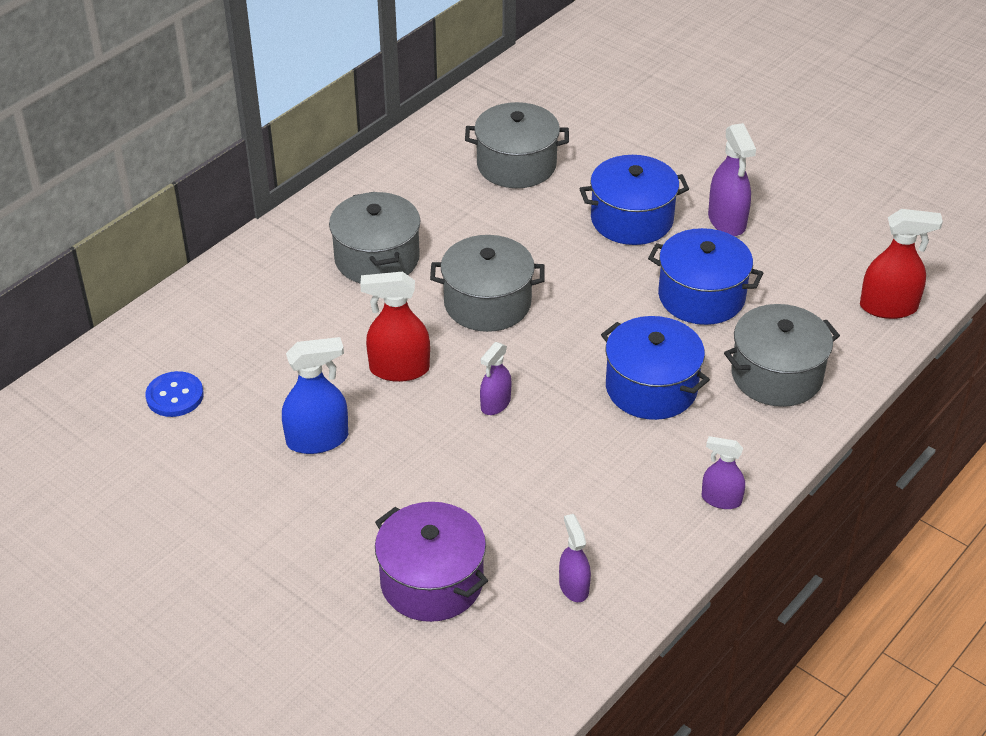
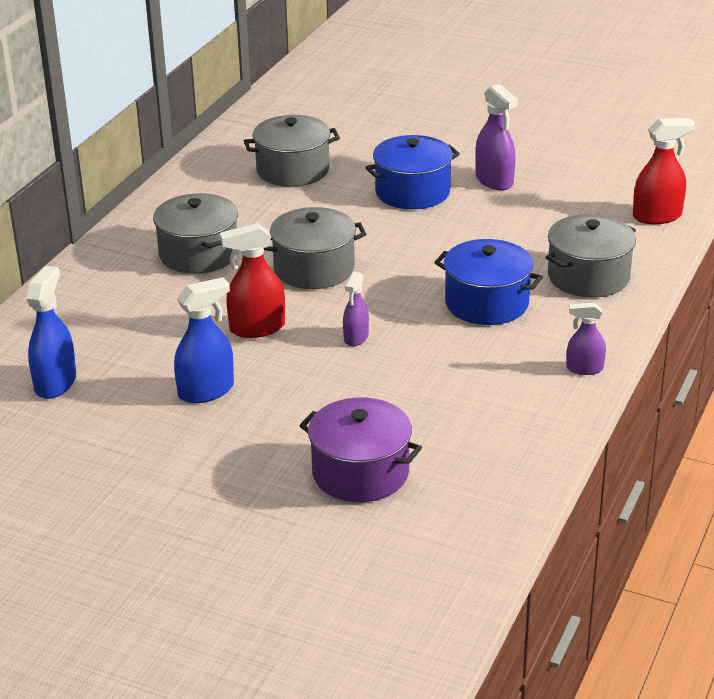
camera: 15 degrees left, 10 degrees down
blue button [145,371,204,417] -> blue spray bottle [26,266,76,399]
purple spray bottle [559,514,591,602] -> none
blue pot [648,228,763,325] -> none

